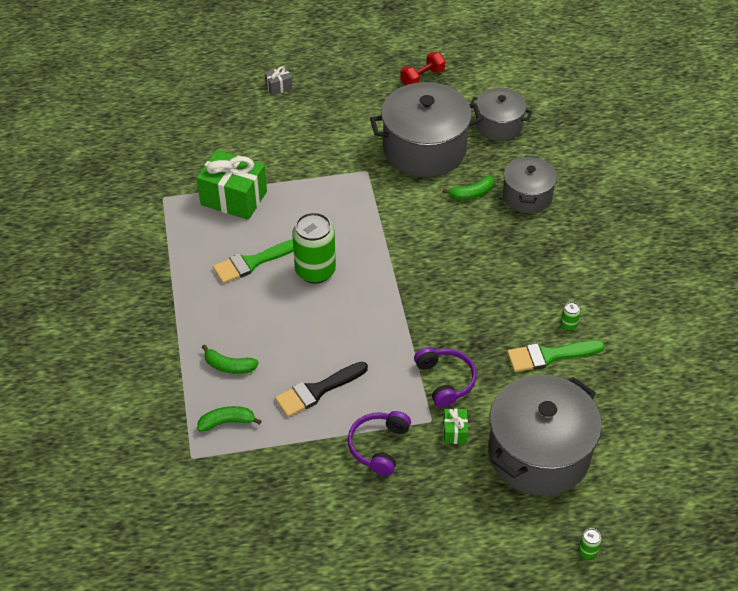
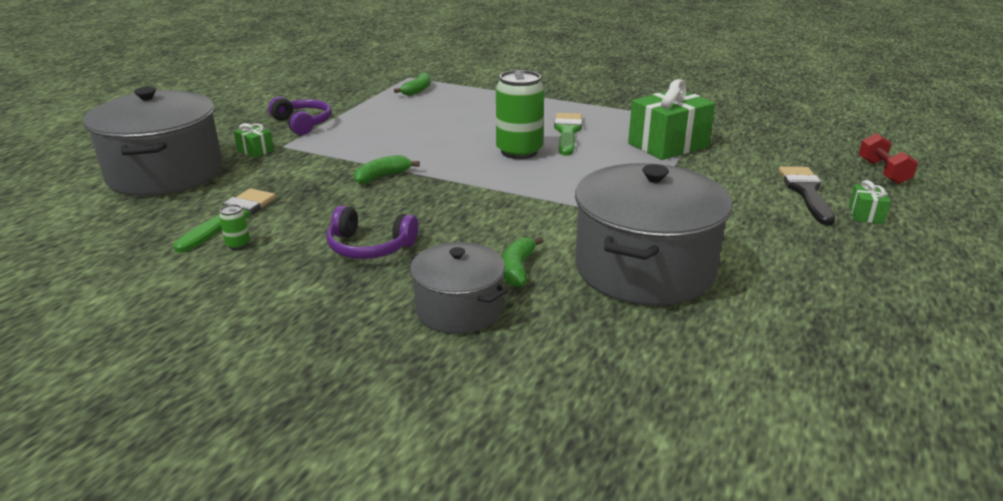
camera: 125 degrees right, 20 degrees down
green banana [202,344,259,374] -> green banana moved to [354,155,420,184]
grey gift [265,66,292,95] -> green gift [849,180,891,224]
black brush [275,362,368,417] -> black brush moved to [779,166,835,225]
red dumbbell [401,52,445,86] -> red dumbbell moved to [859,133,918,184]
purple headphones [414,347,476,408] -> purple headphones moved to [326,206,418,259]
grey pot [470,88,532,141] -> none
green can [578,528,602,559] -> none

